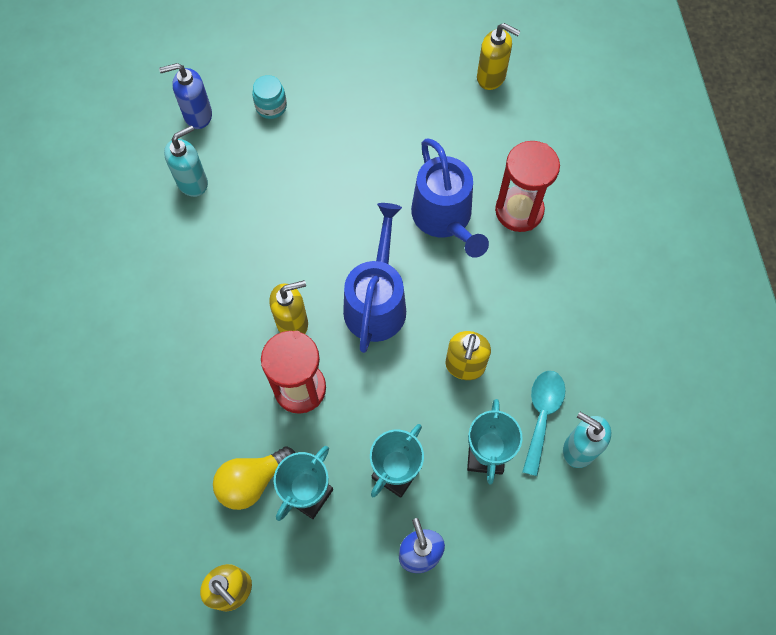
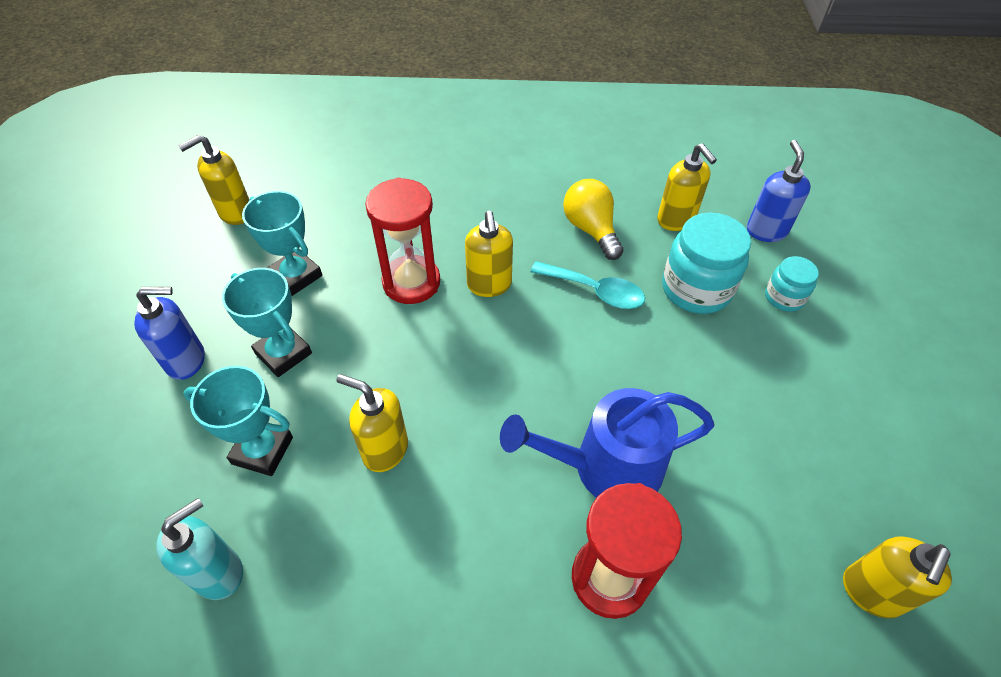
camera: 100 degrees right, 15 degrees down
turquoise soap dispenser [164,125,208,197] -> yellow soap dispenser [657,143,717,231]
yellow light bulb [213,446,295,510] -> yellow light bulb moved to [563,179,624,260]
blue watering can [343,203,406,353] -> none
turquoise spoon [522,371,565,476] -> turquoise spoon moved to [530,261,645,309]
none -> turquoise jar [662,213,751,314]

